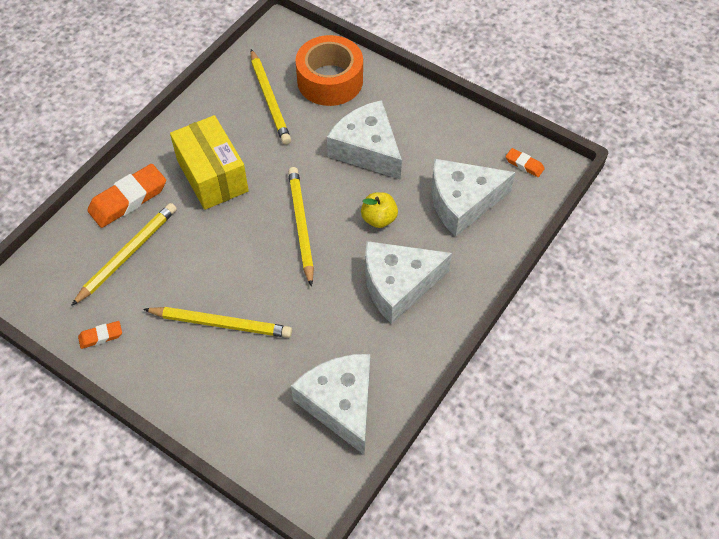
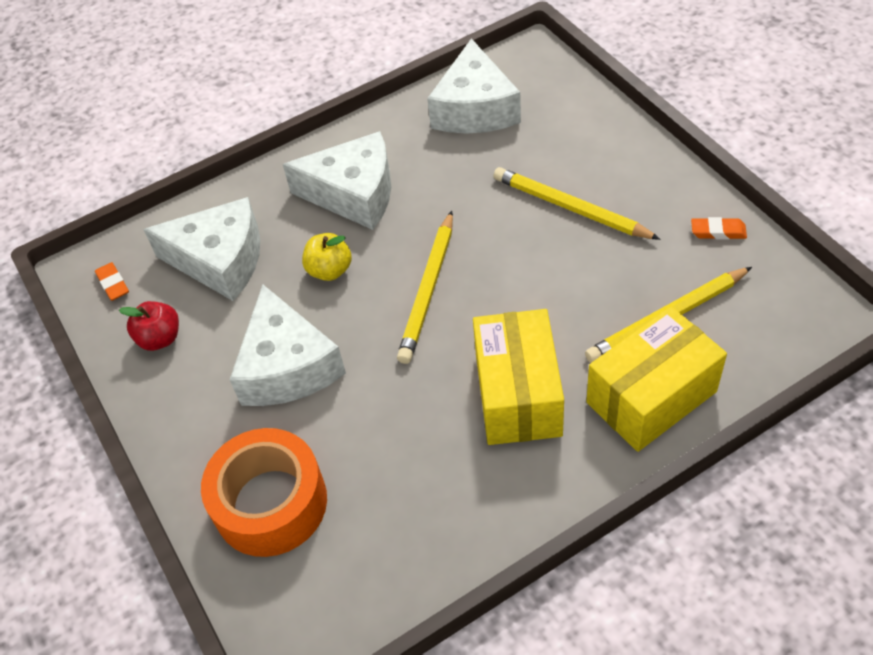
camera: 150 degrees left, 5 degrees down
orange eraser [87,164,166,228] -> yellow box [586,306,727,452]
yellow pencil [251,49,291,145] -> none
none -> red apple [119,301,179,351]

